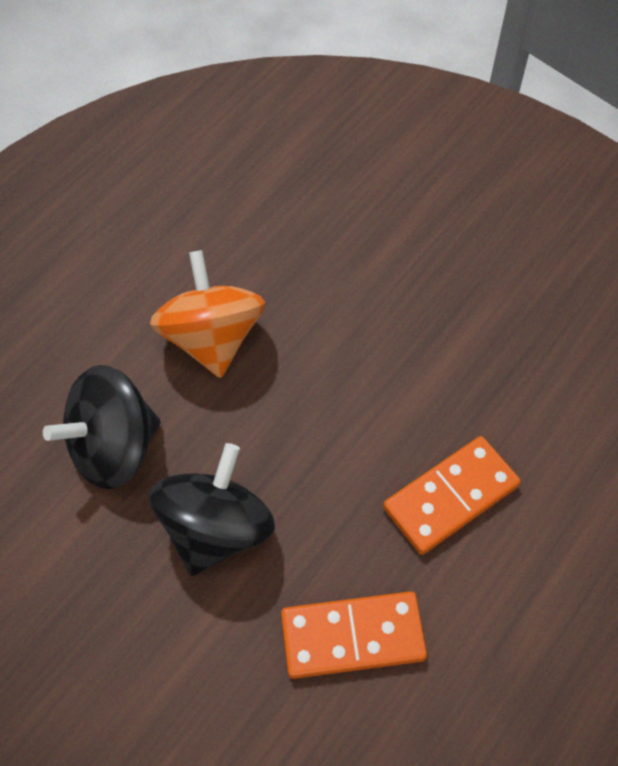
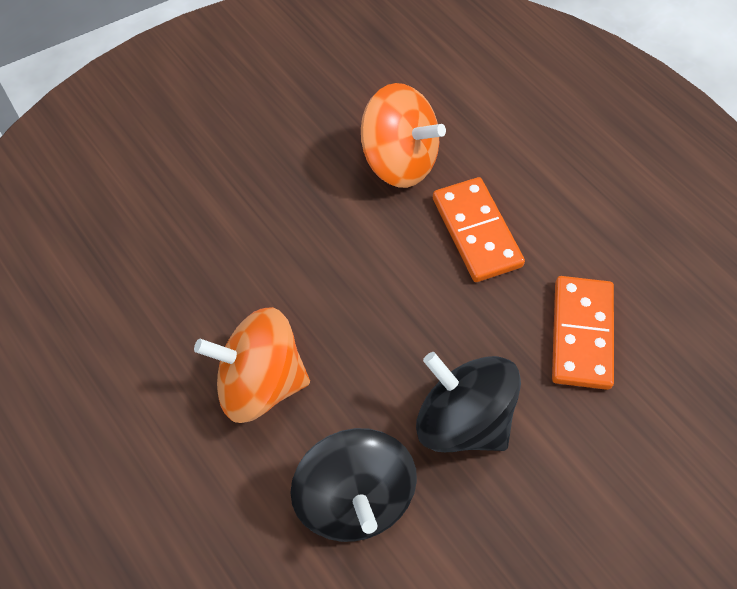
camera: 75 degrees left, 0 degrees up
none -> orange spinning top [361,83,446,188]

